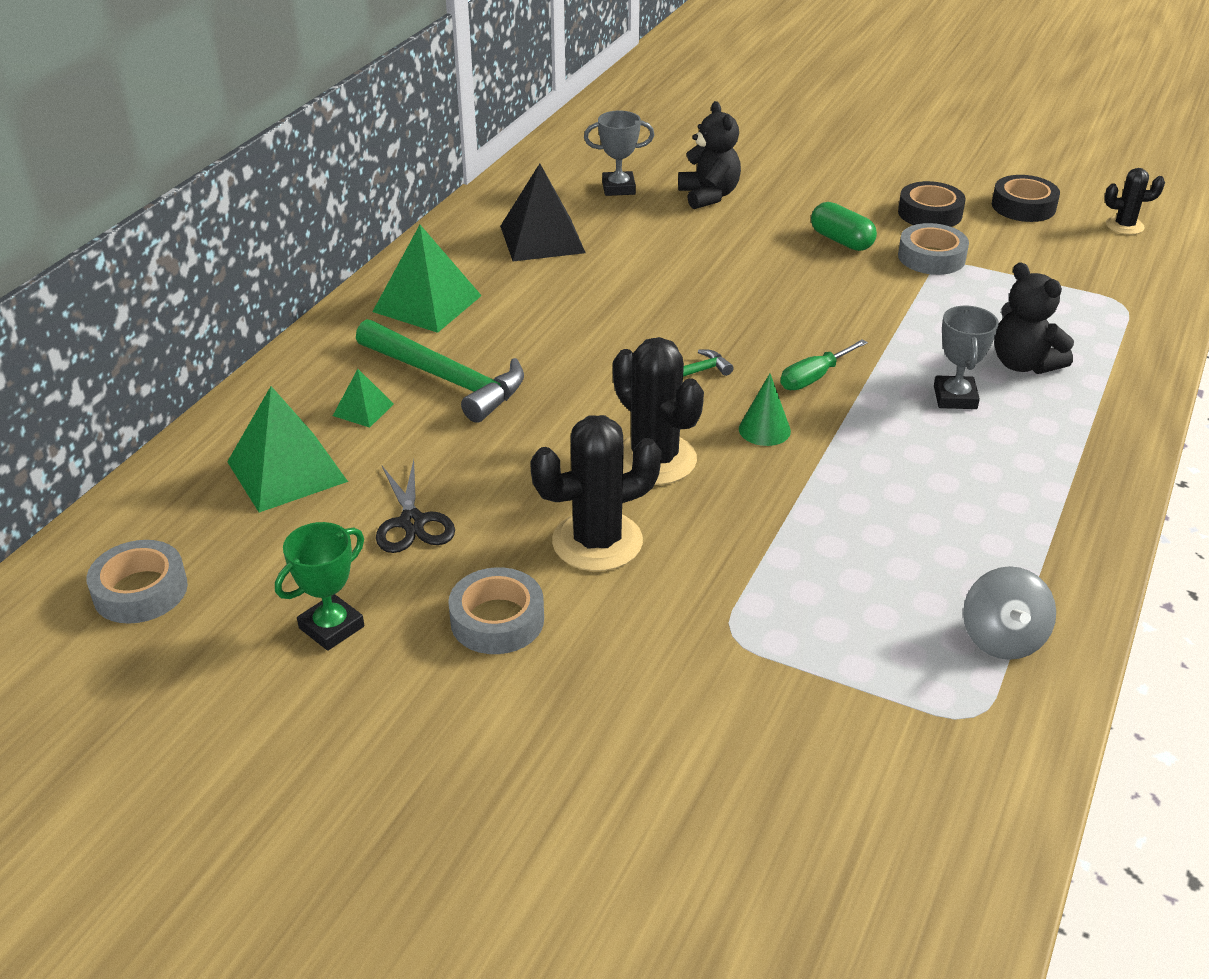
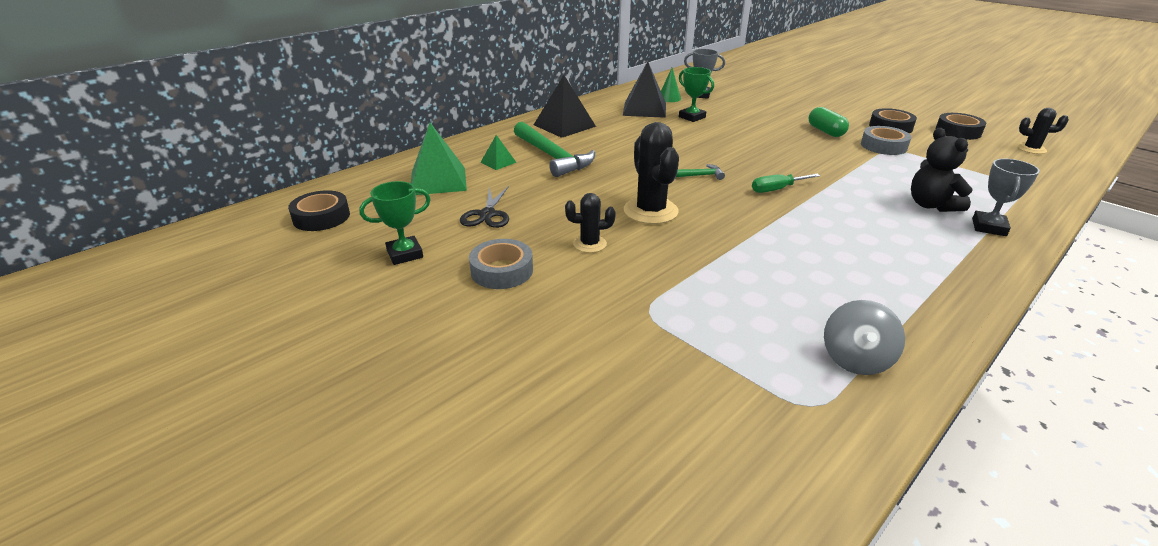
camera: 20 degrees right, 5 degrees down
grey tape [86,540,188,624] -> black tape [288,190,350,231]
green pyramid [372,225,482,333] -> black pyramid [534,75,596,138]
black cactus [530,415,661,571] -> black cactus [565,193,616,253], size x0.56
black teddy bear [678,101,741,209] -> none
green cone [739,374,791,446] -> green cone moved to [661,68,681,102]
grey trophy [934,306,999,409] -> grey trophy moved to [972,159,1040,236]
none -> green trophy [679,67,714,122]

